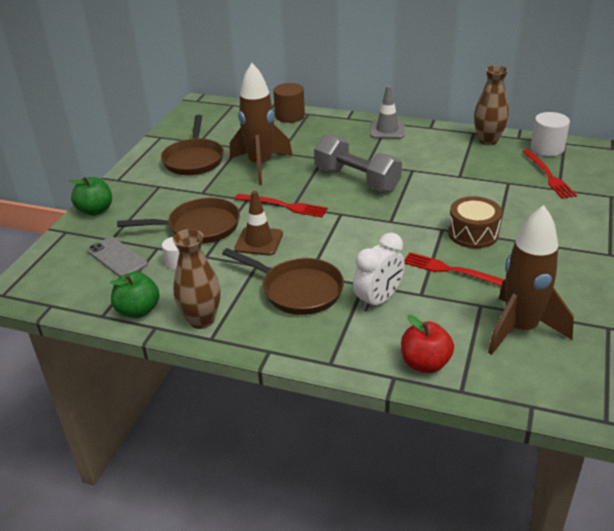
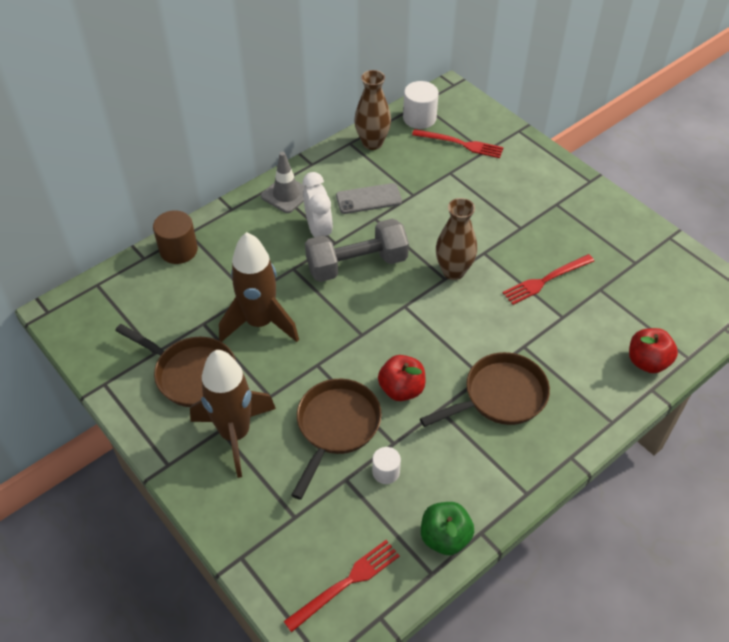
camera: 60 degrees left, 15 degrees up
green apple [69,177,112,216] -> none
grey phone [87,237,148,277] -> grey phone moved to [336,183,402,214]
brown vase [173,229,221,329] -> brown vase moved to [436,198,477,280]
brown traffic cone [234,191,283,256] -> red apple [378,355,426,401]
red fork [235,194,328,217] -> red fork moved to [284,540,400,632]
white clock [353,233,405,311] -> white clock moved to [303,172,333,237]
brown drum [448,196,502,248] -> none
brown rocket [488,205,574,355] -> brown rocket moved to [190,350,276,478]

